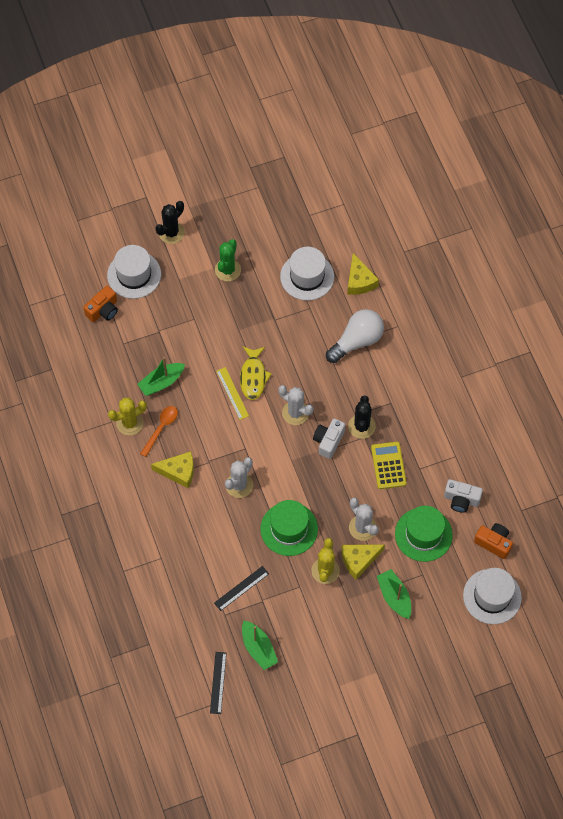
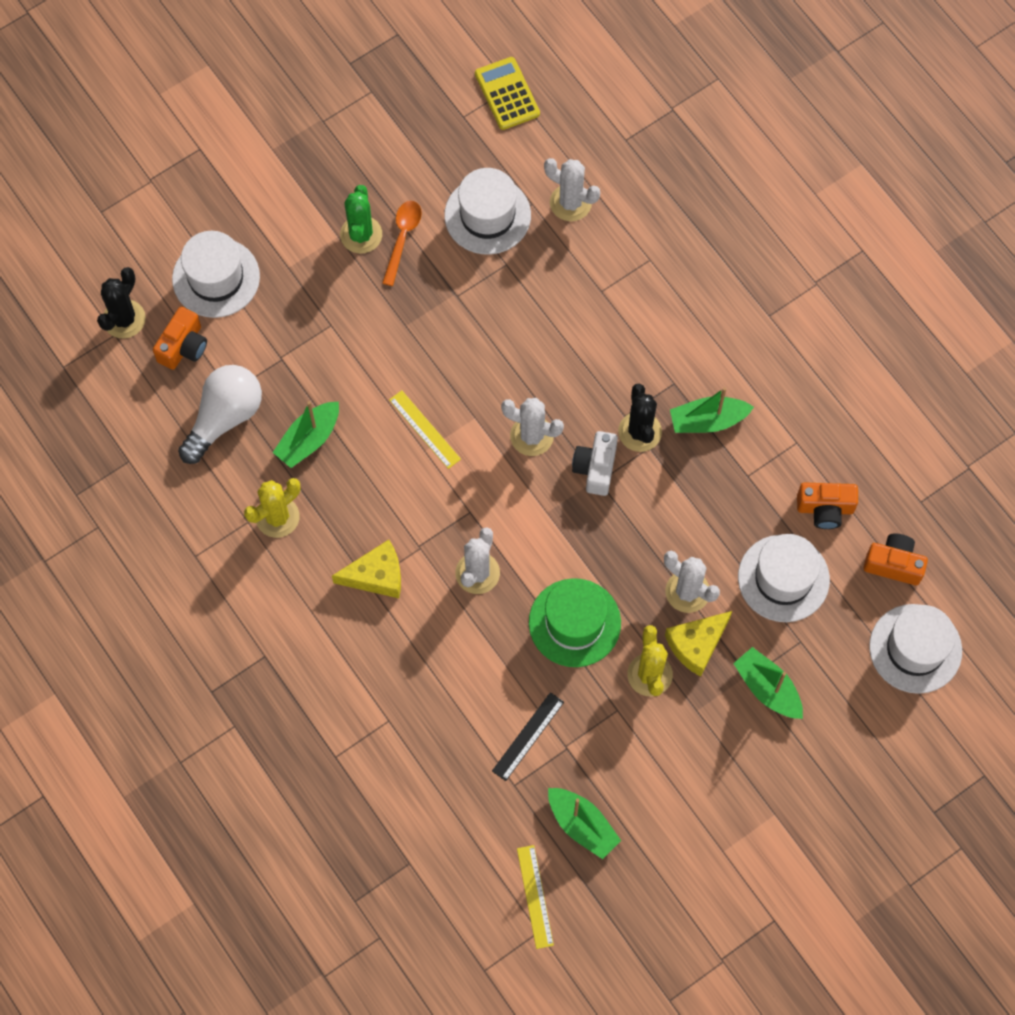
camera: 15 degrees left, 5 degrees up
orange spoon [140,406,178,457] -> orange spoon moved to [382,201,422,286]
black cactus [155,201,184,244] -> black cactus moved to [97,267,146,338]
black ruler [210,652,226,714] -> yellow ruler [517,845,554,949]
yellow fish [240,347,272,400] -> none
white light bulb [326,309,384,363] -> white light bulb moved to [178,365,262,464]
yellow cheese [347,253,379,295] -> white cactus [544,158,600,221]
yellow calculator [371,442,407,489] -> yellow calculator moved to [475,57,540,130]
green hat [395,506,453,562] -> white hat [738,534,830,622]
white camera [444,479,483,513] -> orange camera [797,483,858,529]
none -> green boat [670,387,754,433]

